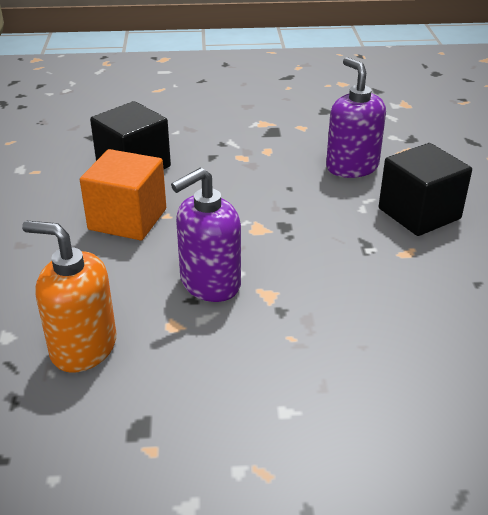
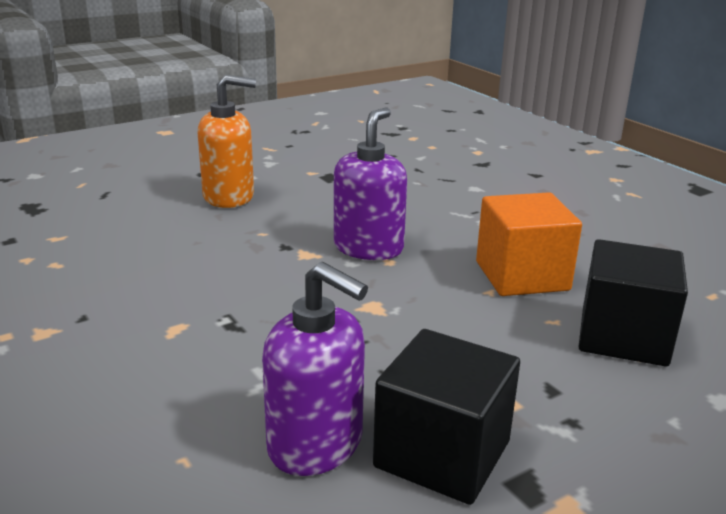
camera: 150 degrees right, 10 degrees down
orange soap dispenser [22,221,116,373] -> orange soap dispenser moved to [198,75,256,208]
black cube [379,143,472,236] -> black cube moved to [373,329,520,505]

